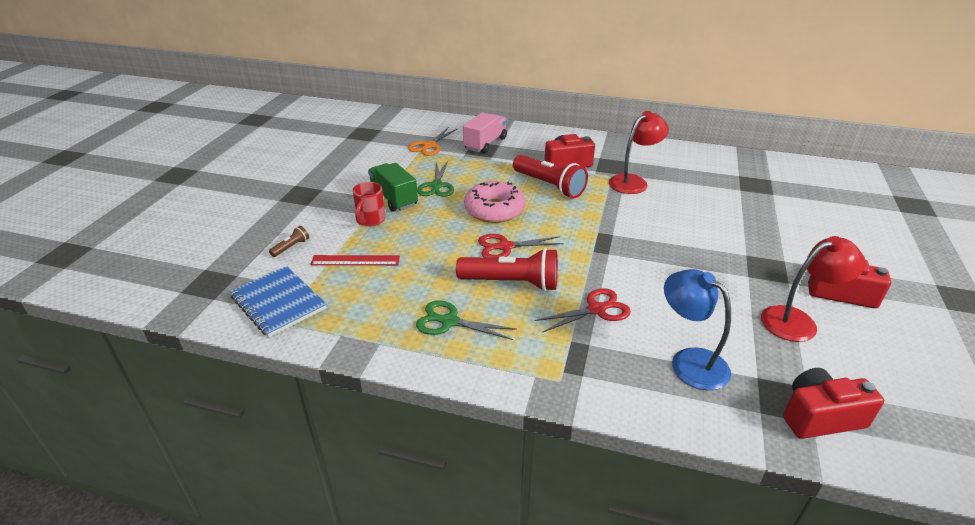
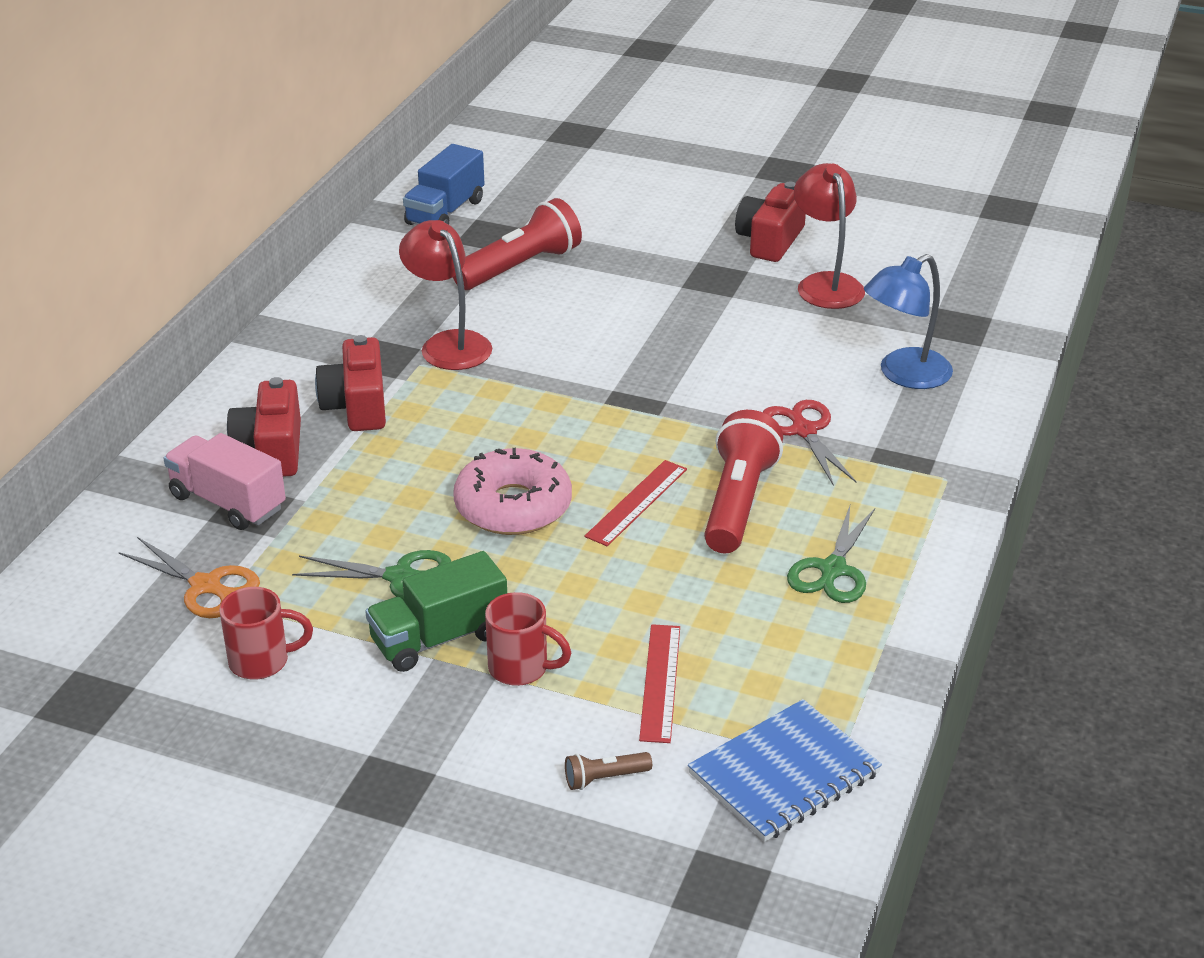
camera: 85 degrees left, 0 degrees up
brown flashlight [269,226,309,257] -> brown flashlight turned 60 degrees counterclockwise [565,752,652,790]
red scissors [478,234,564,258] -> red ruler [584,460,687,546]
red flashlight [513,155,588,198] -> red flashlight moved to [453,198,582,290]
red camera [783,368,884,439] -> red camera moved to [227,377,301,477]
none -> red mug [219,587,313,680]
none -> blue truck [403,144,484,225]

